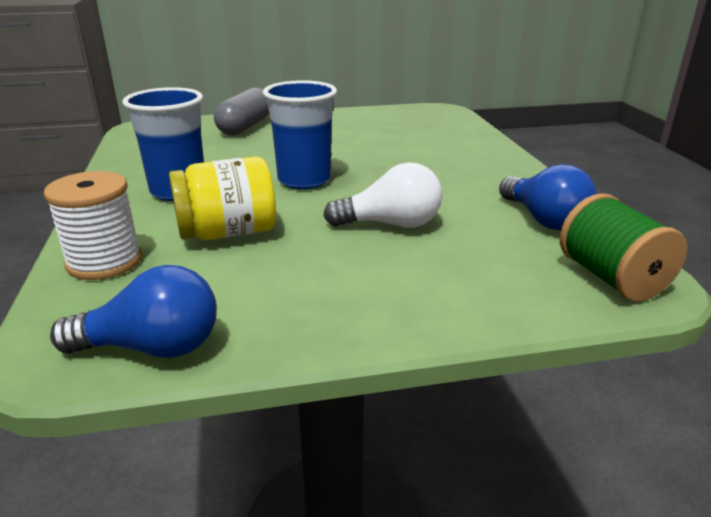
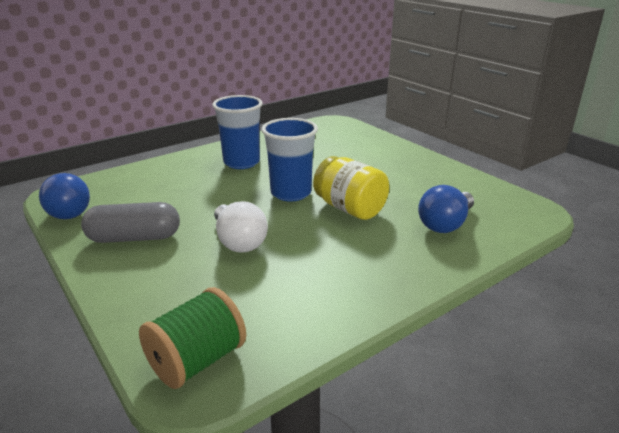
camera: 65 degrees right, 0 degrees up
white spool [44,171,142,280] -> none
yellow jar [169,156,276,240] -> yellow jar moved to [313,156,389,220]
grey capsule [214,87,269,135] -> grey capsule moved to [81,202,180,243]
blue light bulb [499,164,597,231] -> blue light bulb moved to [418,185,474,233]

